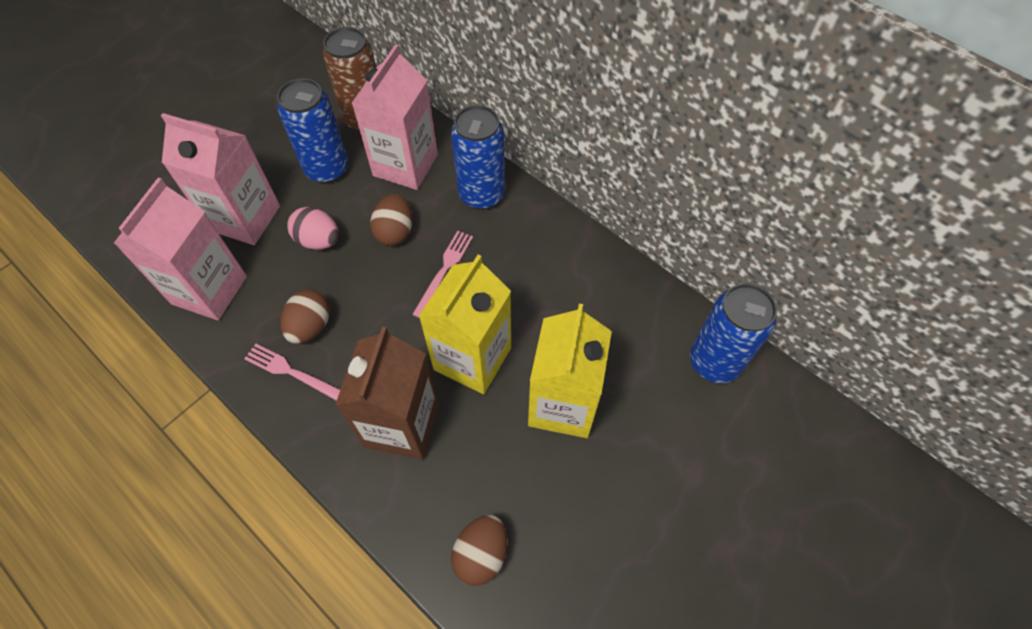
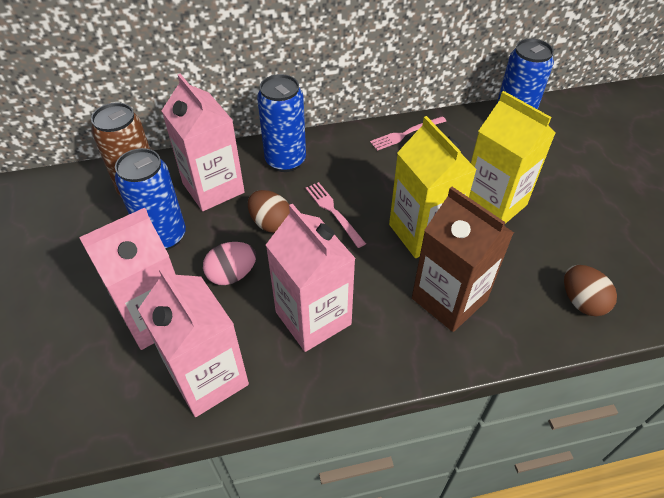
camera: 55 degrees left, 10 degrees down
pink fork [244,344,340,401] -> pink fork moved to [370,116,446,151]
brown egg [280,290,330,344] -> pink carton [266,204,356,352]

